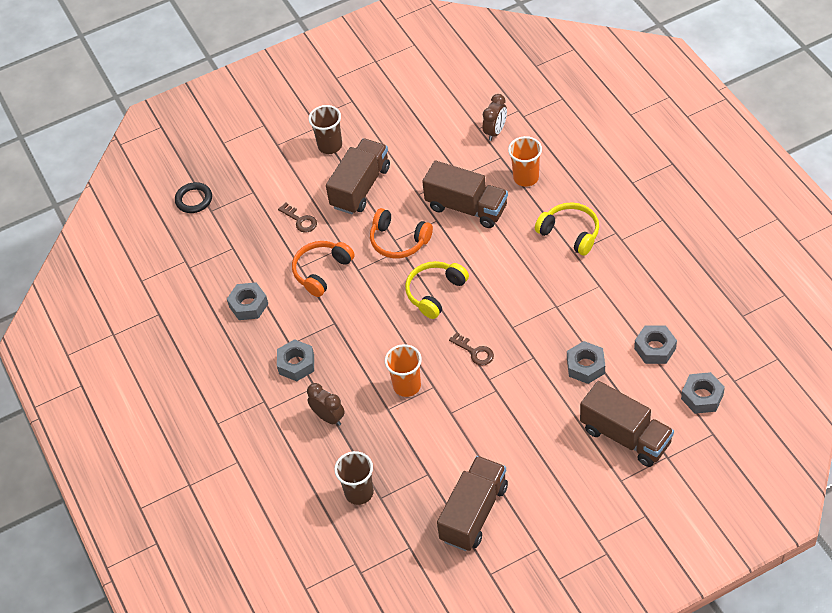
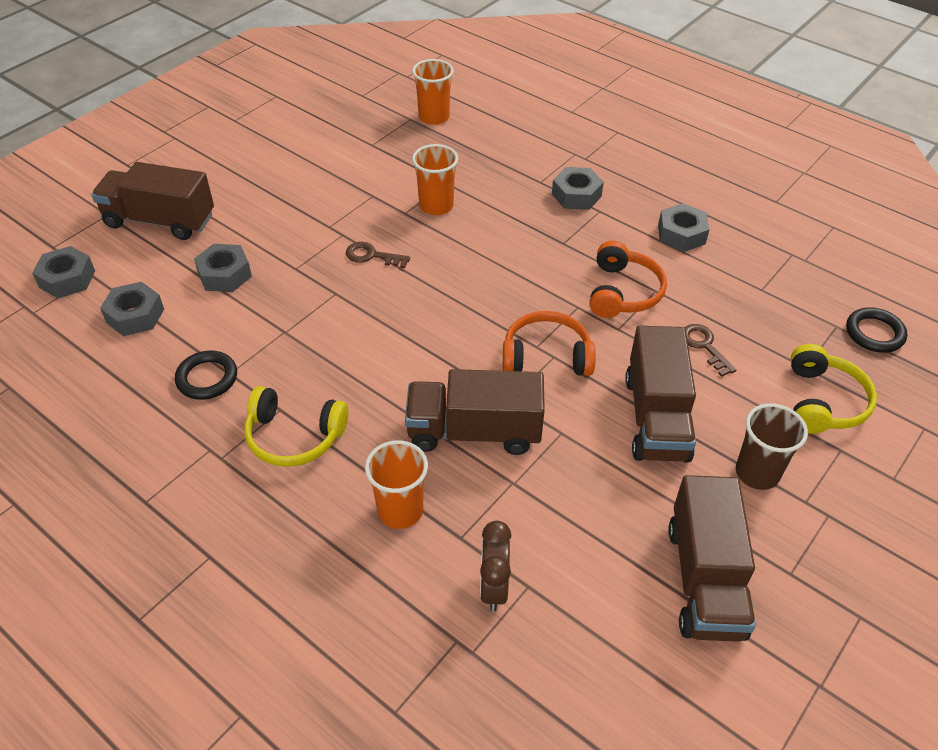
camera: 150 degrees right, 5 degrees down
brown key [278,203,317,233] -> brown key turned 45 degrees clockwise [684,324,736,377]
brown clock [307,383,345,426] -> none
brown cup [334,451,374,505] -> orange cup [412,59,454,125]
yellow headphones [405,261,469,319] -> yellow headphones moved to [791,344,877,434]
brown truck [437,456,508,551] -> brown truck moved to [668,475,756,642]
none -> black ring [175,350,237,400]

